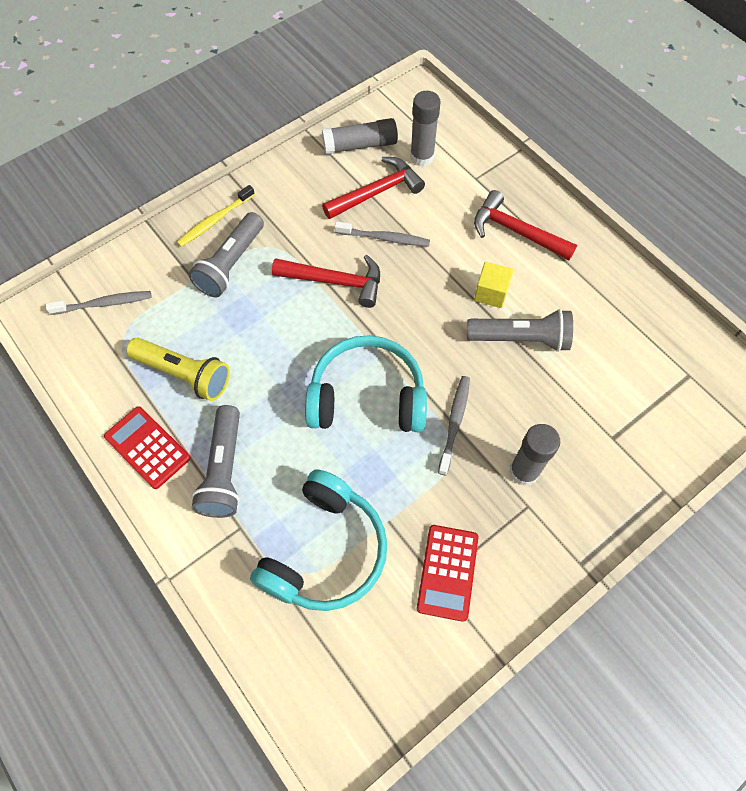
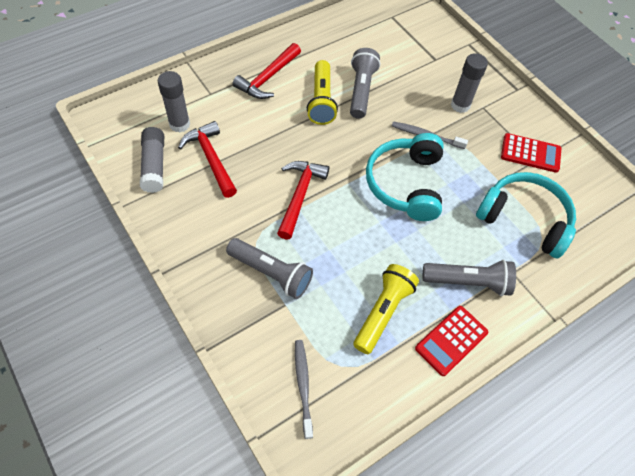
camera: 90 degrees left, 5 degrees down
yellow toothbrush [177,185,255,247] -> none
grey toothbrush [335,221,430,247] -> none
yellow cube [474,262,514,308] -> yellow flashlight [307,60,338,125]

